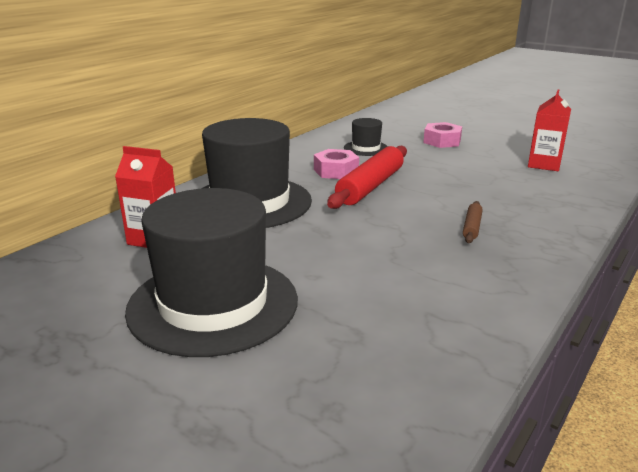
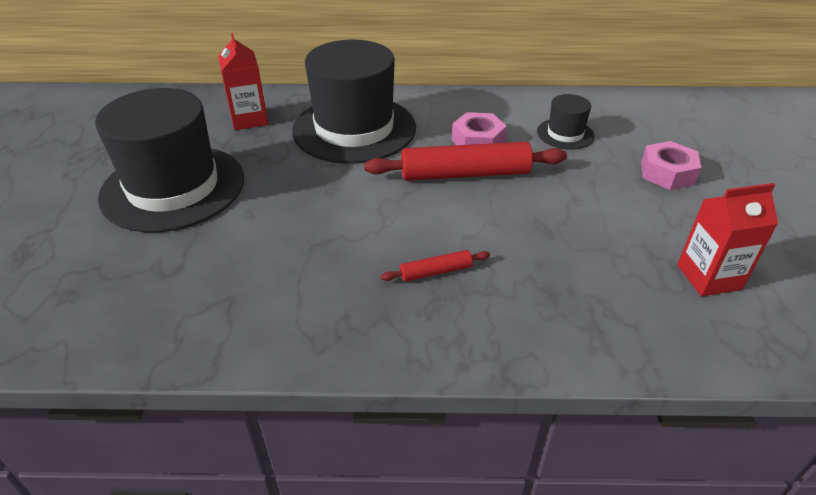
camera: 55 degrees right, 15 degrees up
brown rolling pin [463,201,483,243] -> red rolling pin [381,250,490,282]

